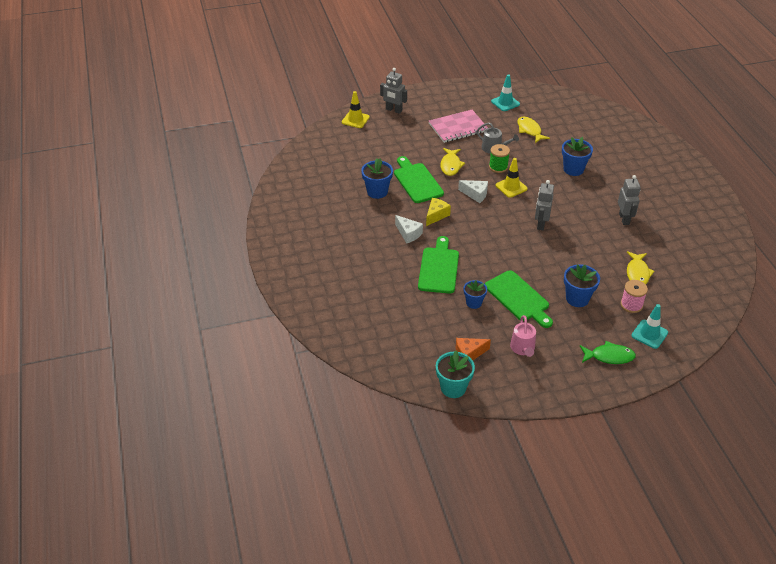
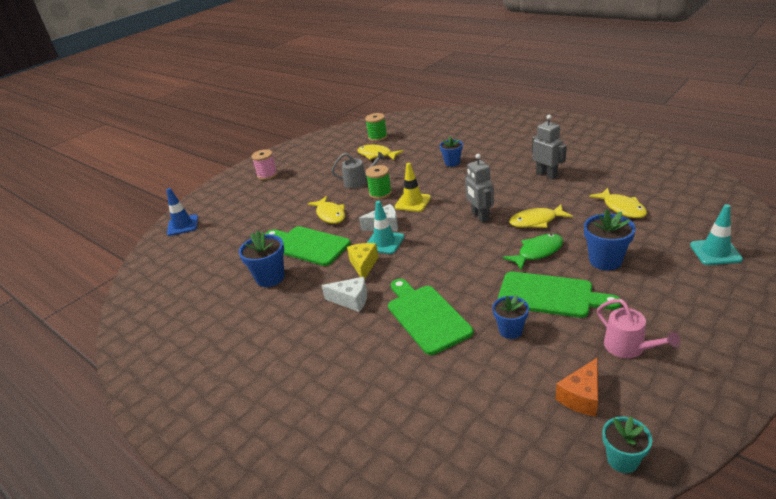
camera: 30 degrees left, 10 degrees down
yellow traffic cone [342,91,370,128] -> blue traffic cone [166,188,198,236]
grey robot [380,68,407,114] -> none
pink notebook [429,110,488,143] -> none
turquoise flower pot [436,351,475,398] -> turquoise flower pot [602,416,652,473], size x0.67
turquoise traffic cone [491,74,520,111] -> turquoise traffic cone moved to [367,201,404,254]
blue flower pot [562,137,593,176] -> blue flower pot [440,136,463,167], size x0.67
green fish [580,341,636,364] -> green fish moved to [503,234,563,271]
pink spool [621,280,648,313] -> pink spool moved to [252,149,278,180]
none -> green spool [365,113,387,142]
none -> yellow fish [509,204,573,228]

